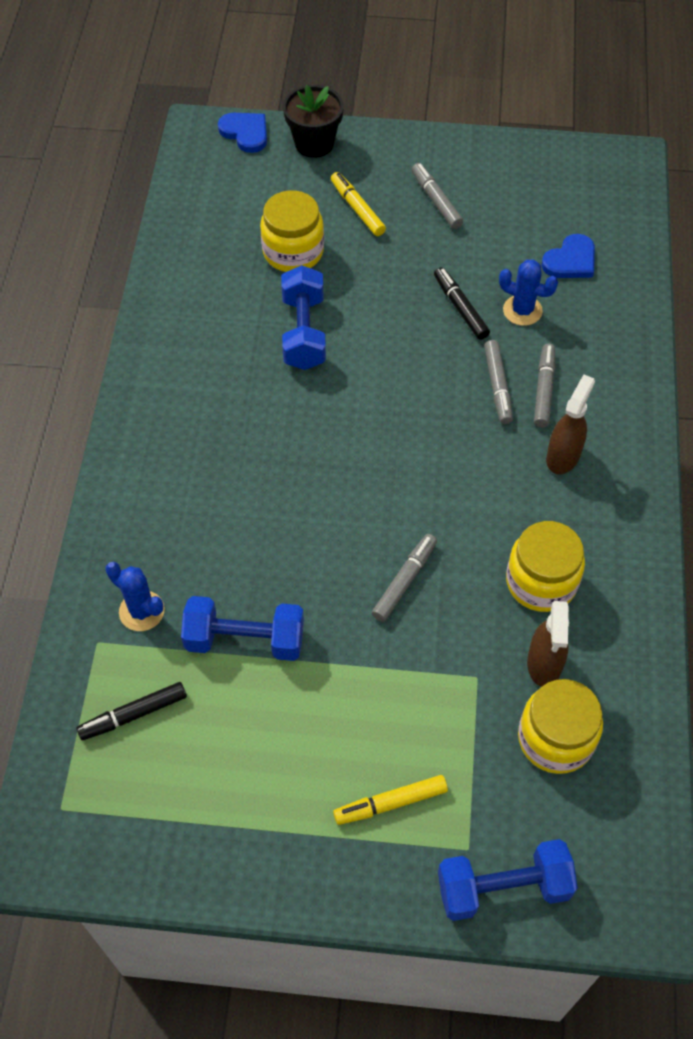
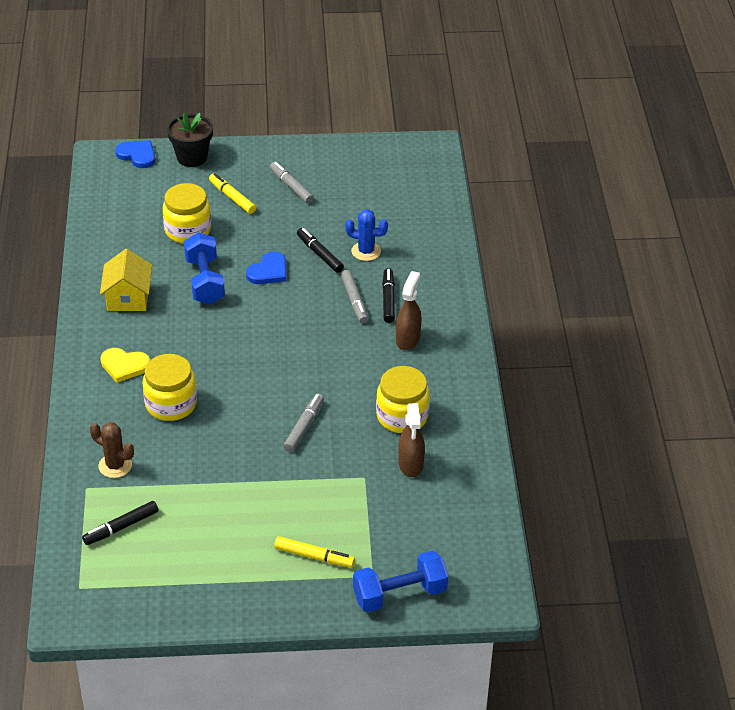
camera: 10 degrees left, 15 degrees down
blue cactus [105,562,165,631] -> brown cactus [90,422,134,478]
blue dumbbell [181,596,304,661] -> none
yellow marker [333,775,448,825] -> yellow marker turned 135 degrees counterclockwise [274,536,355,568]
yellow jar [518,679,603,774] -> yellow jar moved to [143,354,197,421]
grey marker [534,344,555,428] -> black marker [382,268,395,323]
blue heart [541,234,595,278] -> blue heart moved to [246,251,286,284]
none -> yellow house [100,249,152,311]
none -> yellow heart [100,348,150,383]

